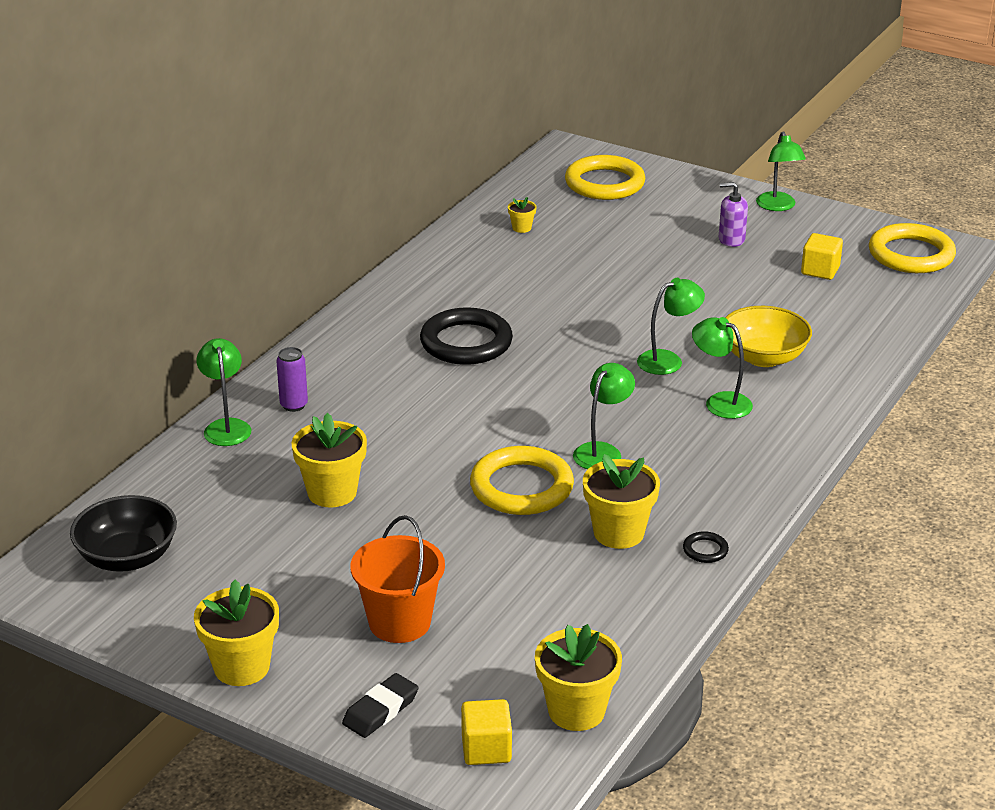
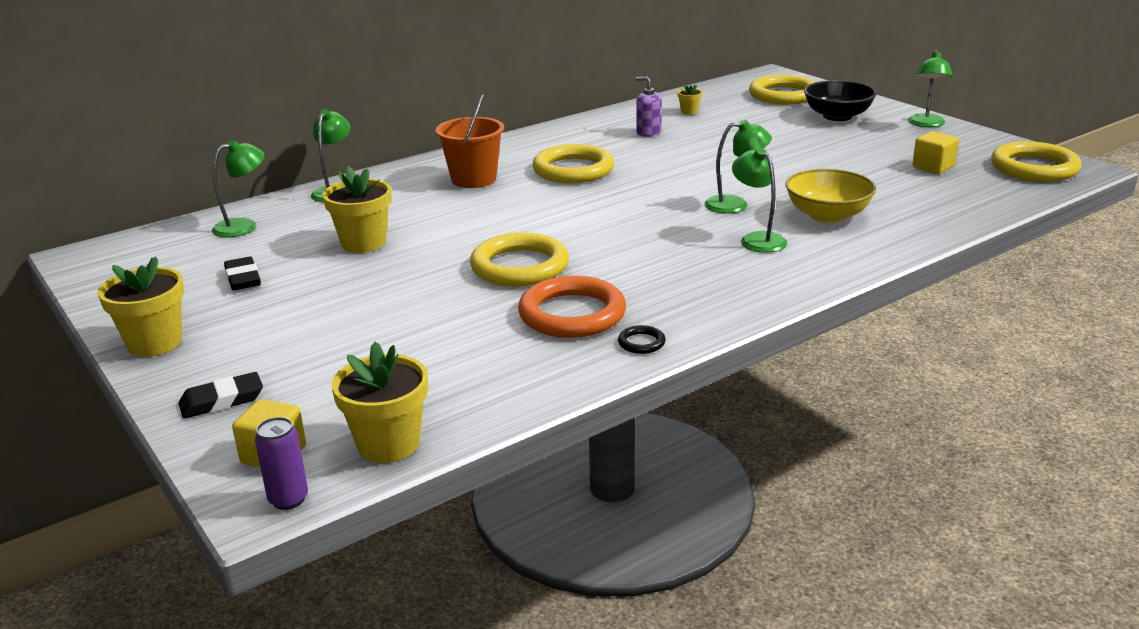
camera: 25 degrees right, 5 degrees down
black bowl [70,495,177,572] -> black bowl moved to [804,80,877,121]
purple can [276,347,308,412] -> purple can moved to [255,417,308,510]
orange bucket [350,515,445,643] -> orange bucket moved to [435,94,504,188]
black ring [420,307,513,365] -> yellow ring [533,144,614,183]
green lamp [573,363,635,469] -> green lamp moved to [212,140,265,237]
yellow flower pot [583,454,660,549] -> orange ring [518,276,626,338]
purple soap dispenser [719,182,748,247] -> purple soap dispenser moved to [636,77,662,137]
none -> black eraser [224,256,261,290]

